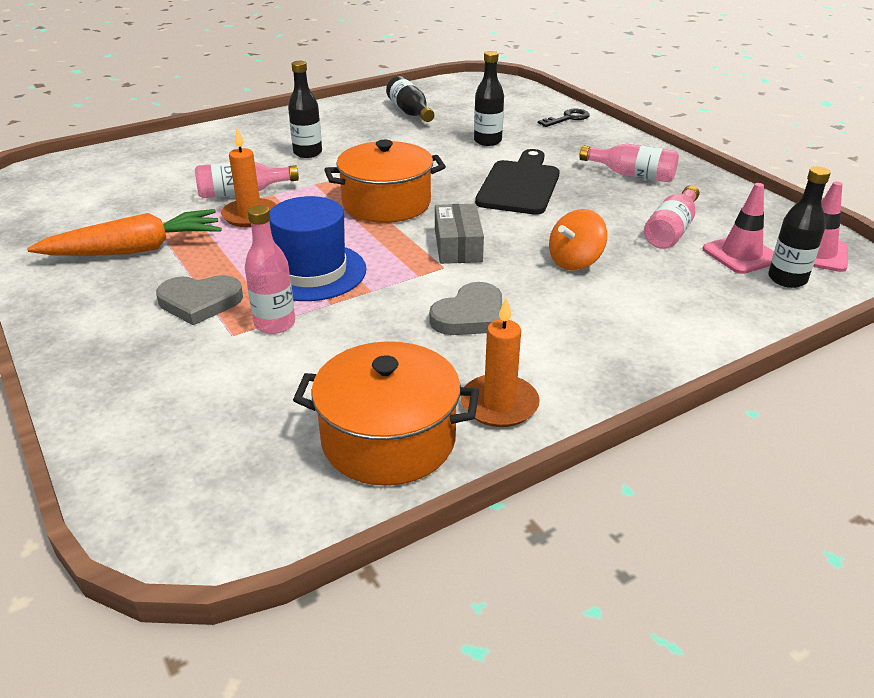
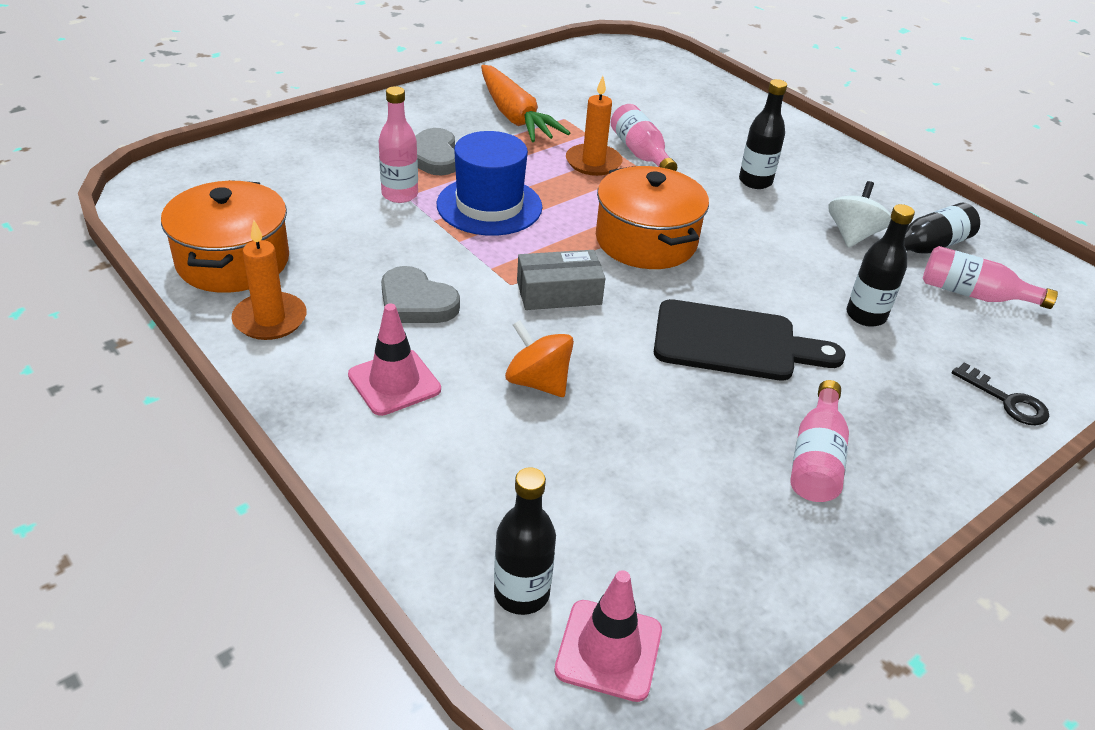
camera: 80 degrees right, 5 degrees up
pink bottle [644,185,699,249] -> pink bottle moved to [923,246,1058,309]
pink traffic cone [702,183,774,274] -> pink traffic cone moved to [348,303,441,416]
none -> white spinning top [828,181,891,248]

